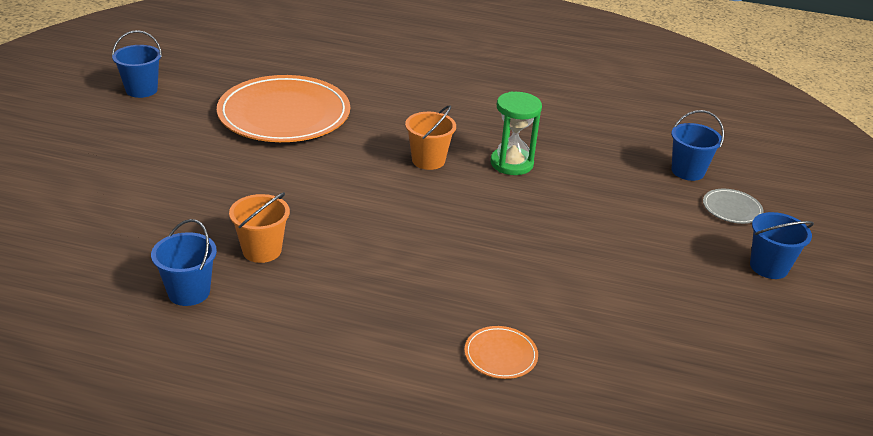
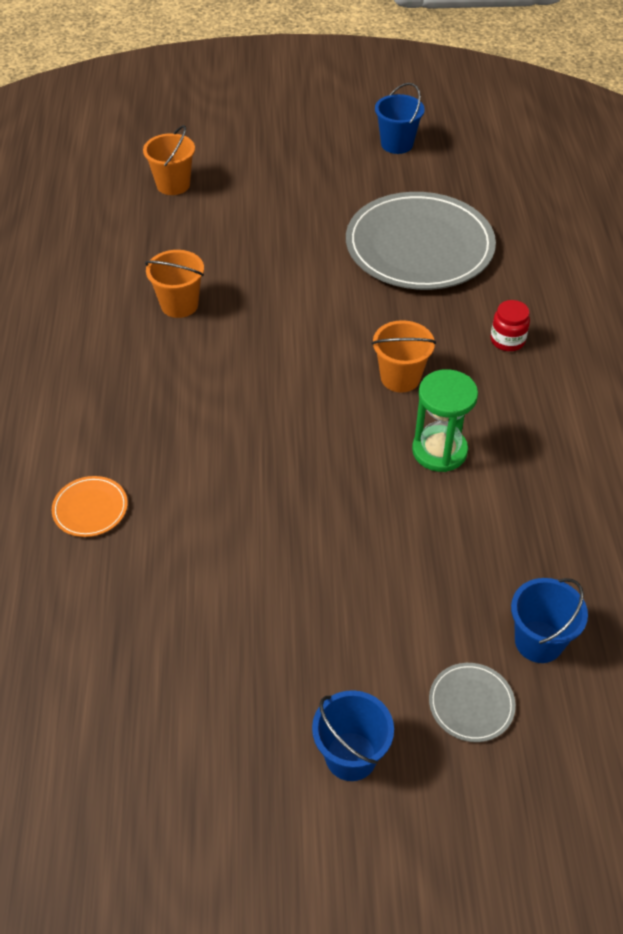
camera: 75 degrees right, 15 degrees up
blue bucket [151,219,217,306] -> none
orange plate [217,75,350,142] -> grey plate [346,192,496,290]
none -> orange bucket [143,125,195,195]
none -> red jar [490,300,530,351]

